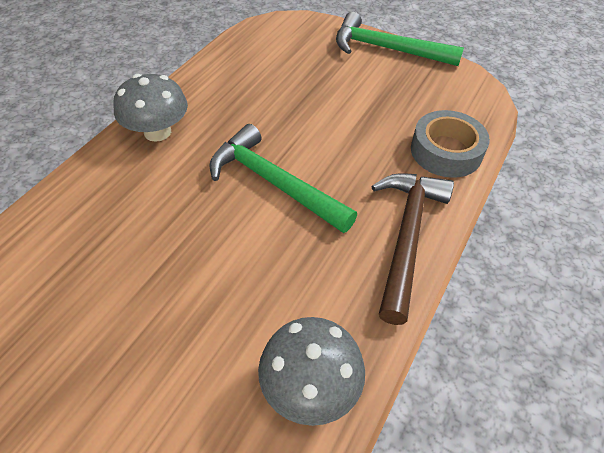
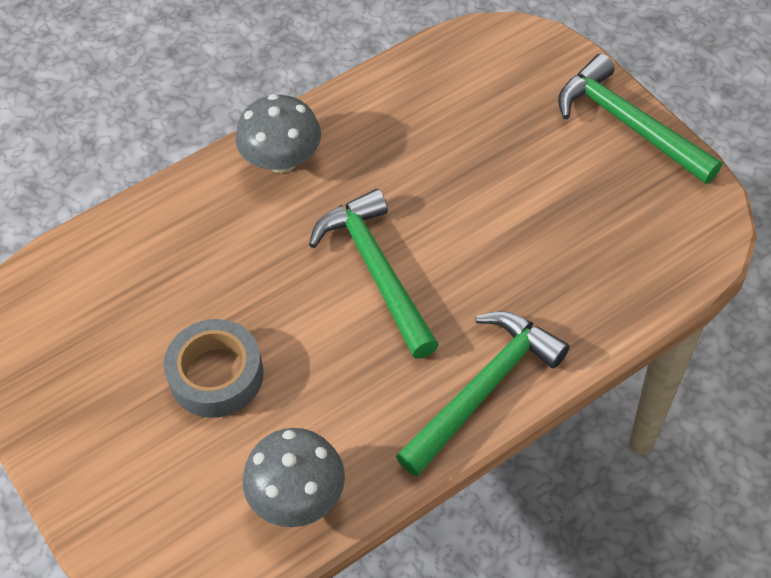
camera: 30 degrees right, 5 degrees up
brown hammer [372,173,454,325] -> green hammer [396,311,570,476]
grey tape [411,110,490,178] -> grey tape moved to [164,319,264,418]

